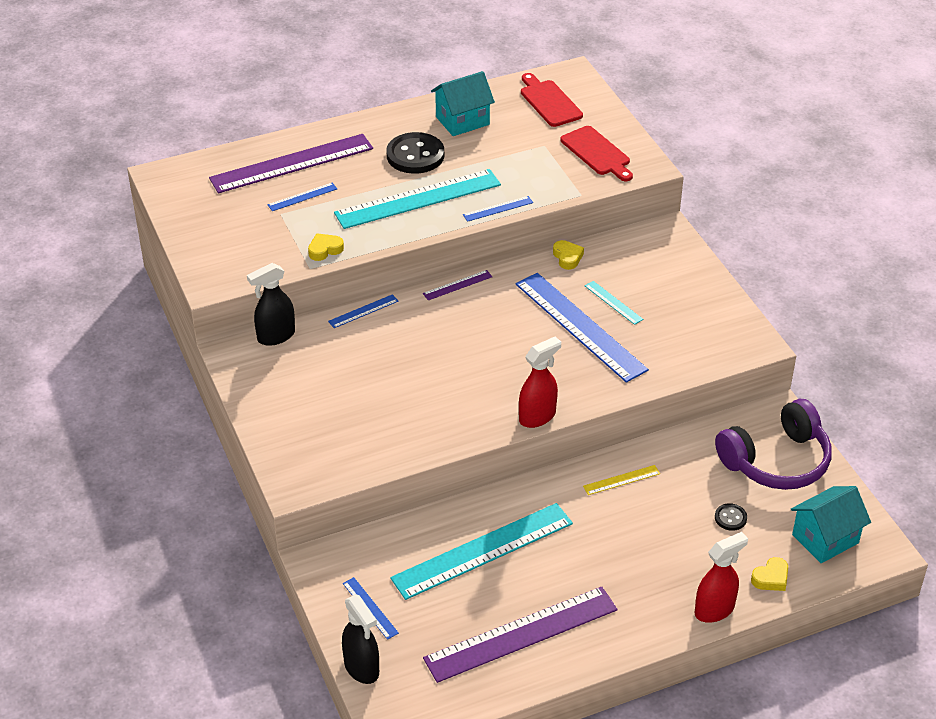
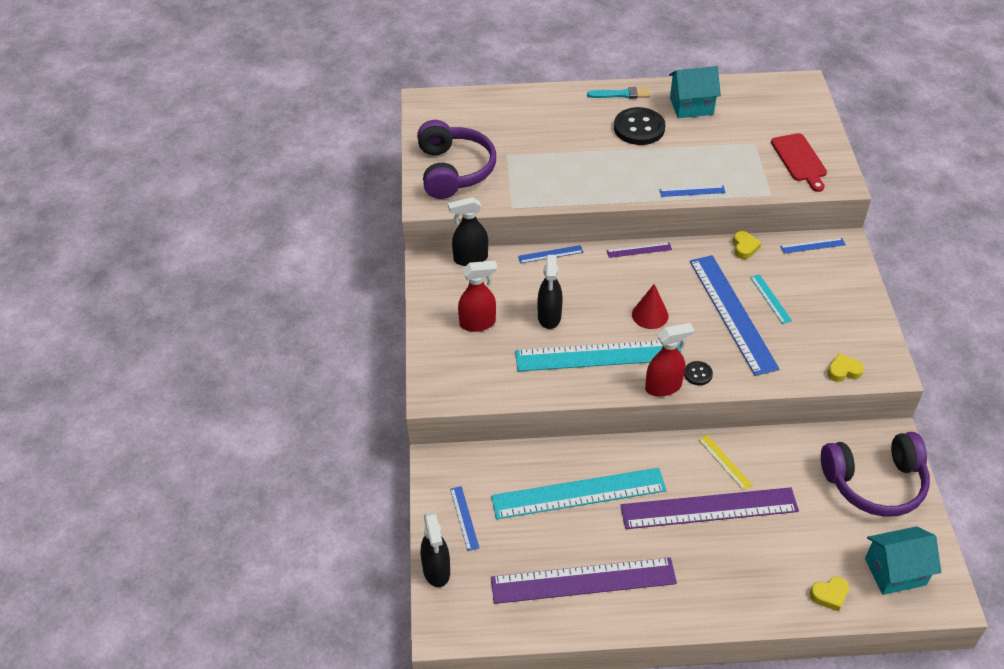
camera: 20 degrees right, 5 degrees up
purple ruler [209,134,373,193] -> purple ruler moved to [620,487,799,529]
blue ruler [267,183,337,211] -> blue ruler moved to [780,238,846,254]
yellow heart [308,233,344,261] -> yellow heart moved to [827,353,864,382]
turquoise ruler [334,169,501,229] -> turquoise ruler moved to [515,340,682,371]
red cutting board [521,73,583,127] -> none
yellow ruler [583,465,660,495] -> yellow ruler turned 60 degrees clockwise [698,435,752,491]
red spray bottle [695,532,748,623] -> red spray bottle moved to [458,261,497,332]
black button [715,503,747,531] -> black button moved to [684,361,713,385]
none -> purple headphones [417,120,496,199]
none -> black spray bottle [538,255,563,329]
none -> turquoise brush [587,87,650,99]
none -> red cone [632,284,669,329]

